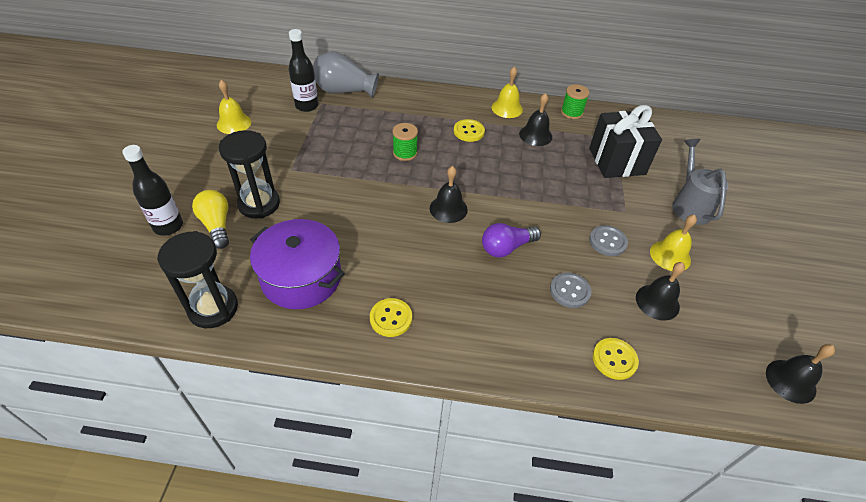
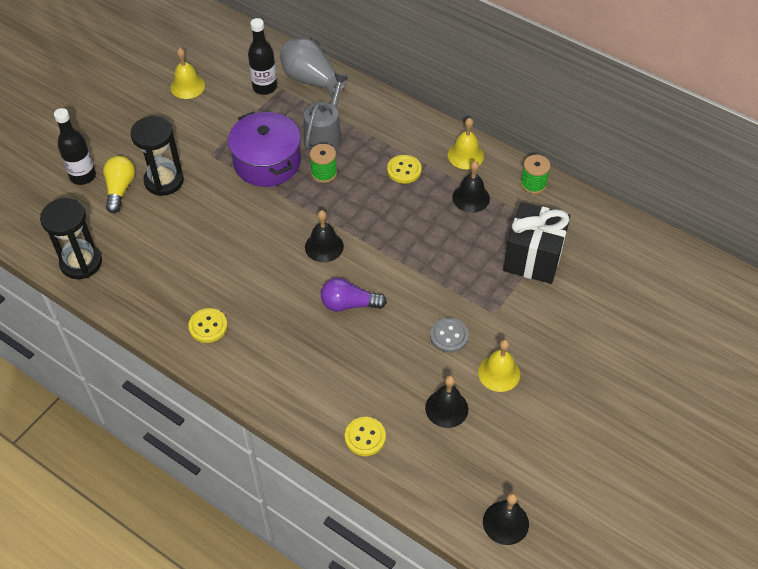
camera: 30 degrees right, 5 degrees up
purple pot [250,219,345,309] -> purple pot moved to [228,112,301,187]
grey button [550,273,591,308] -> none
grey watering can [672,139,729,225] -> grey watering can moved to [304,73,348,152]

